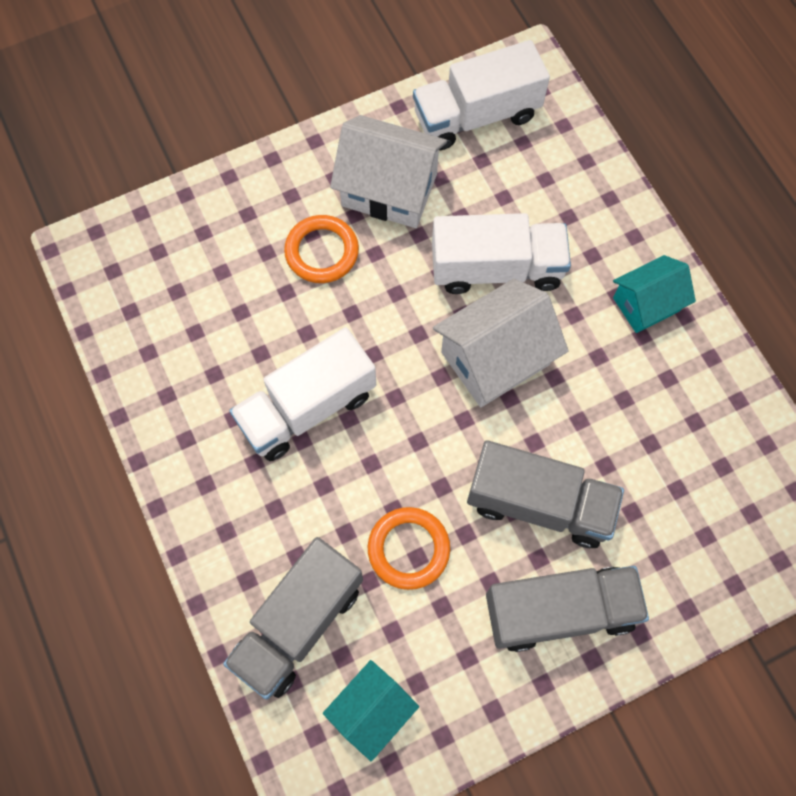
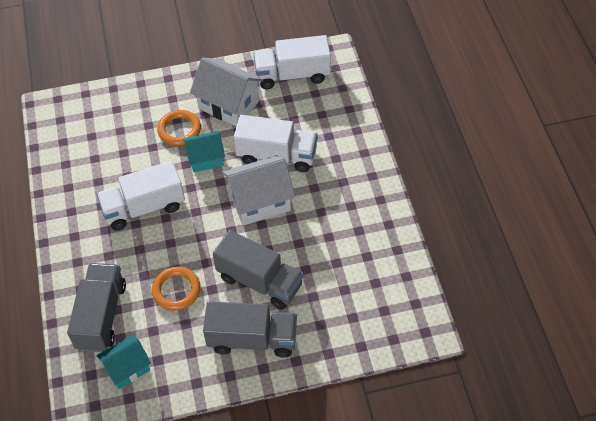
camera: 15 degrees right, 15 degrees down
grey truck [223,537,363,700] -> grey truck turned 135 degrees clockwise [67,263,126,352]
turquoise house [613,255,696,333] -> turquoise house moved to [183,131,225,172]

